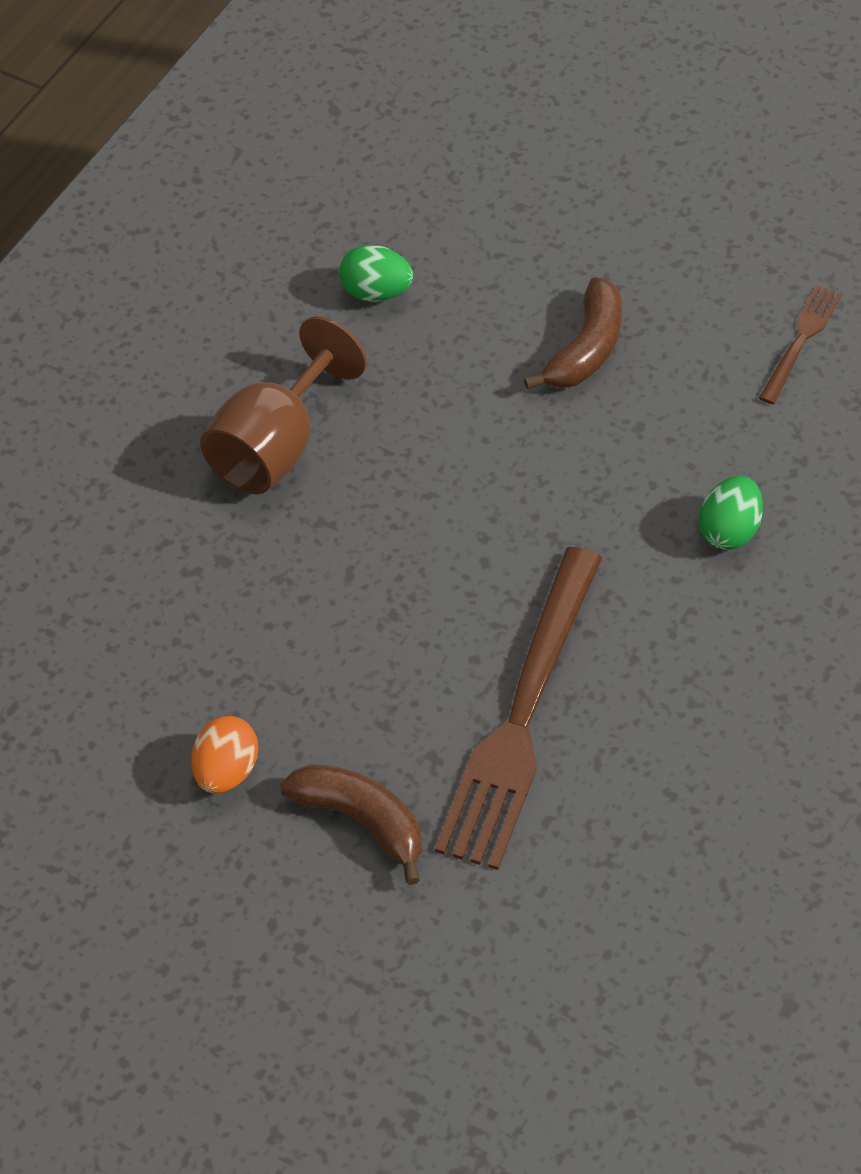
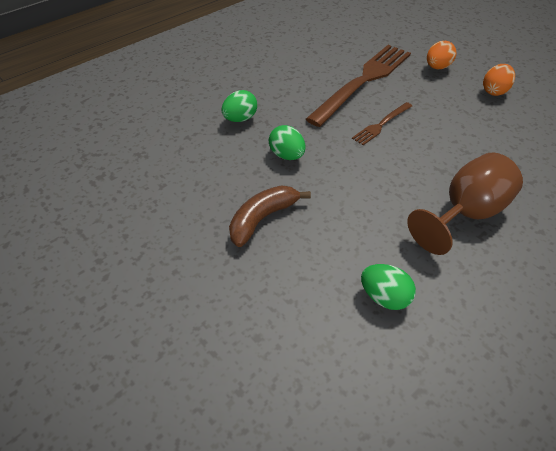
camera: 165 degrees left, 5 degrees down
brown banana [280,764,422,885] -> orange egg [427,41,457,69]
brown fork [759,285,842,404] -> brown fork moved to [352,102,412,145]
none -> green egg [269,125,306,160]

